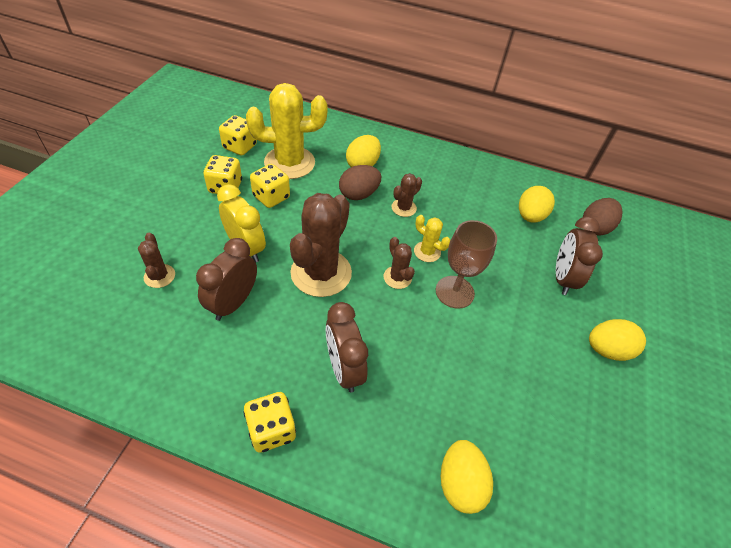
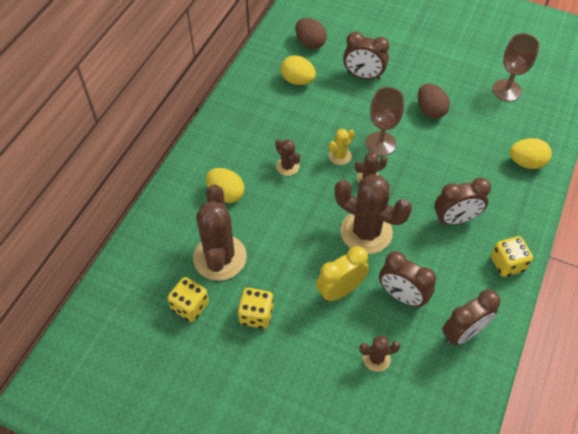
camera: 80 degrees left, 5 degrees up
yellow cactus [246,83,328,179] -> brown cactus [193,184,247,281]
yellow dice [250,164,290,208] -> none
brown egg [339,165,381,200] -> brown egg moved to [418,84,450,119]
yellow egg [589,319,646,361] -> none
none -> brown clock [442,290,500,345]
none -> brown goblet [492,33,540,101]

